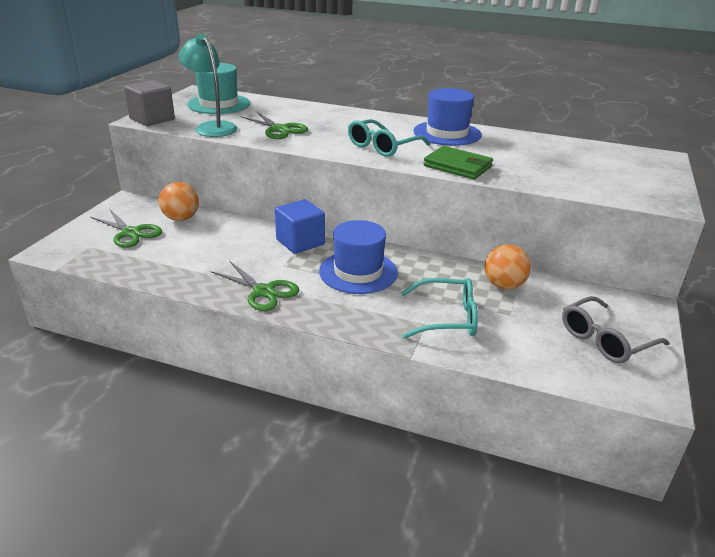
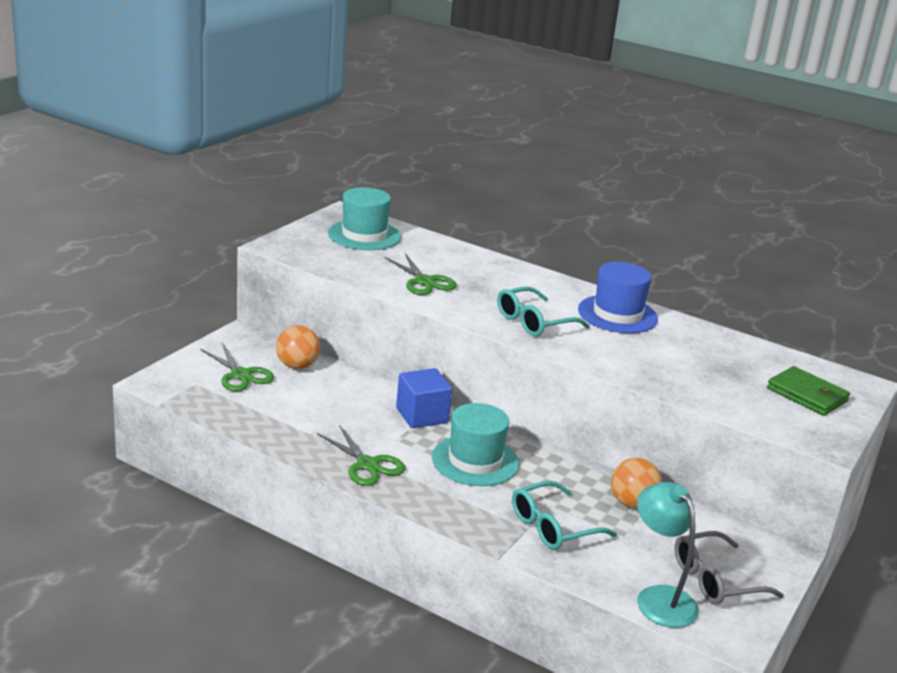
camera: 10 degrees right, 5 degrees down
grey cube [124,80,175,126] -> none
turquoise lamp [179,34,238,137] -> turquoise lamp moved to [637,482,699,628]
blue hat [319,220,398,294] -> turquoise hat [432,403,519,486]
turquoise glasses [401,278,478,339] -> turquoise glasses turned 135 degrees clockwise [512,481,617,550]
green wallet [424,146,493,179] -> green wallet moved to [767,366,850,416]

